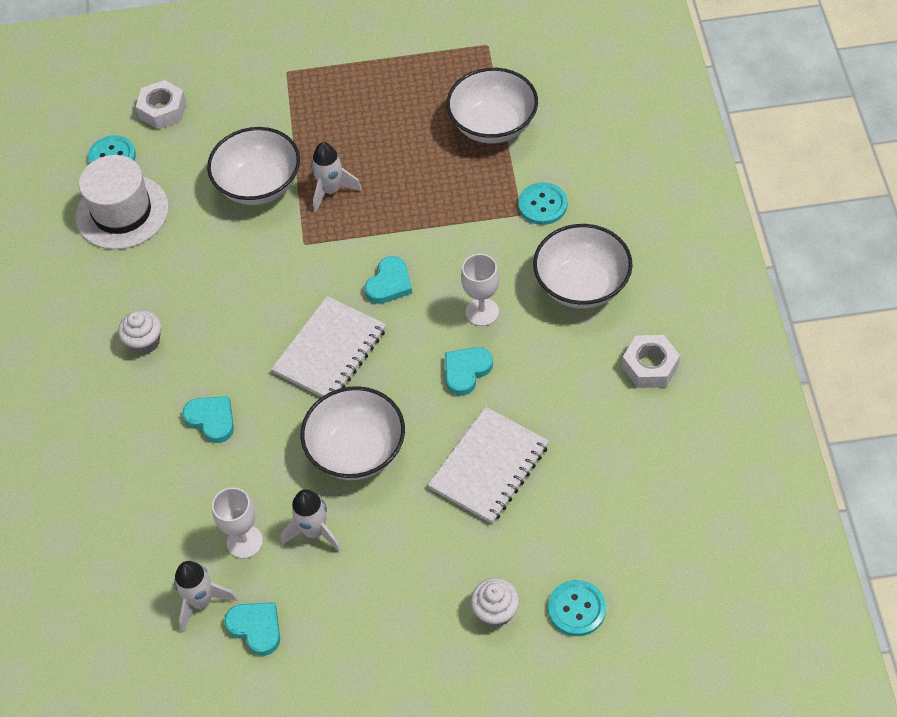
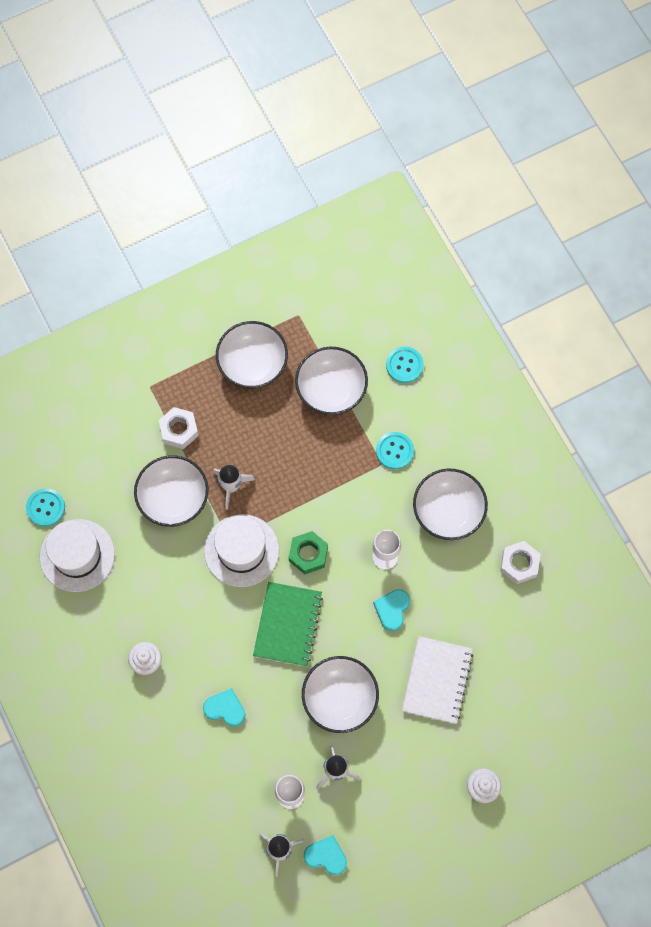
camera: 25 degrees left, 15 degrees up
white nut [136,80,186,129] -> white nut moved to [159,407,199,449]
white notebook [271,296,386,397] -> green notebook [253,582,323,666]
turquoise heart [365,256,412,304] -> green nut [289,531,328,574]
turquoise button [548,580,606,636] -> turquoise button moved to [386,347,424,383]
none -> white hat [204,514,279,587]
none -> white bowl [216,321,288,389]

